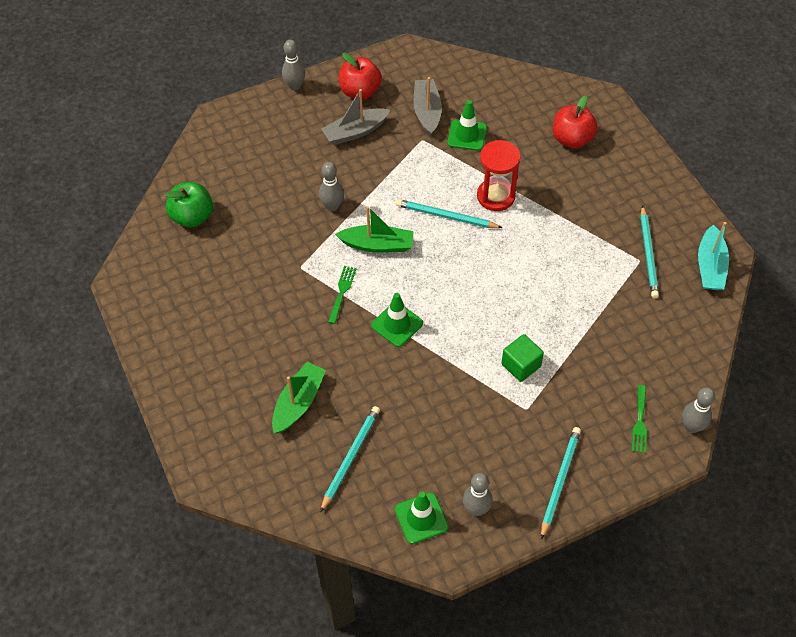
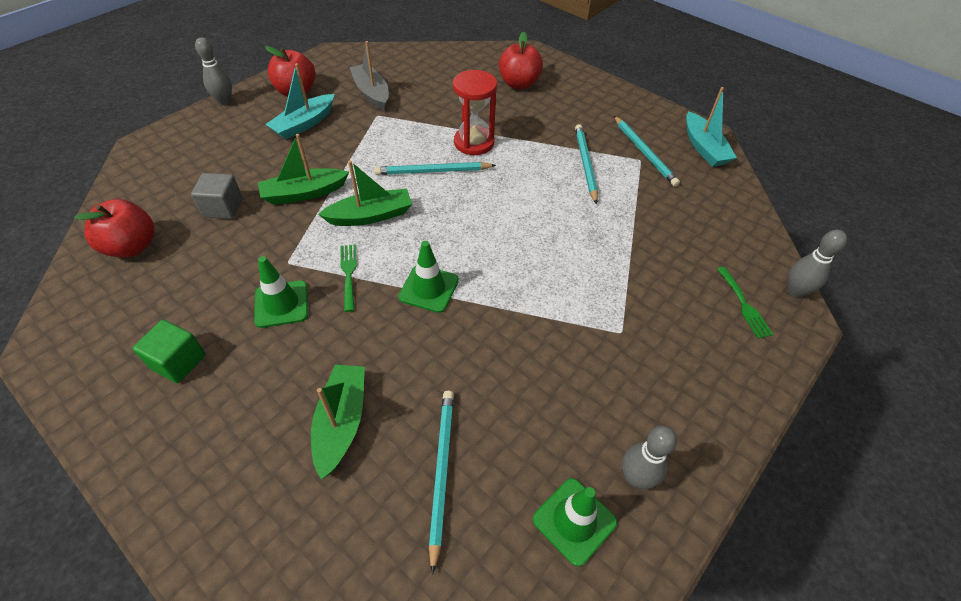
camera: 25 degrees left, 5 degrees down
green apple [165,182,213,227] -> red apple [74,199,155,258]
grey bowling pin [319,162,344,211] -> green boat [258,134,349,205]
grey boat [321,89,390,145] -> turquoise boat [265,63,334,139]
green traffic cone [447,100,487,151] -> green traffic cone moved to [254,256,308,328]
green cube [501,334,544,382] -> green cube moved to [133,320,206,383]
turquoise pencil [541,427,581,539] -> turquoise pencil moved to [575,124,598,204]
none -> grey cube [191,173,243,219]

